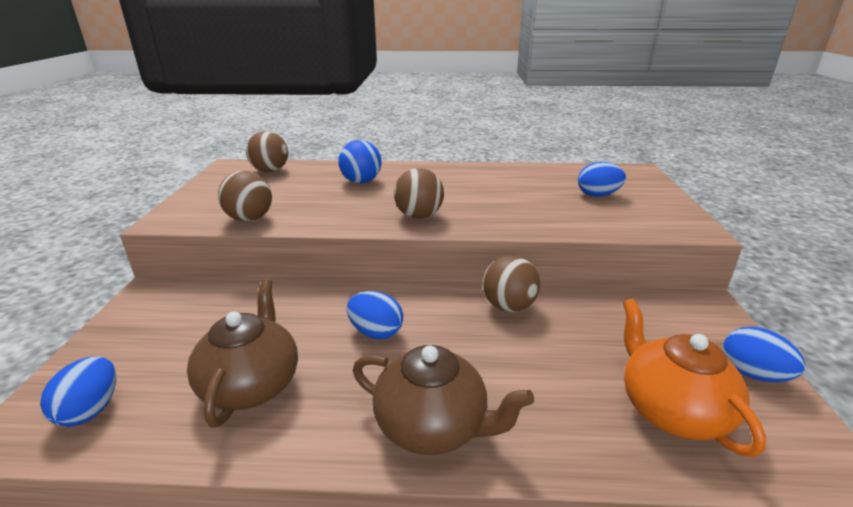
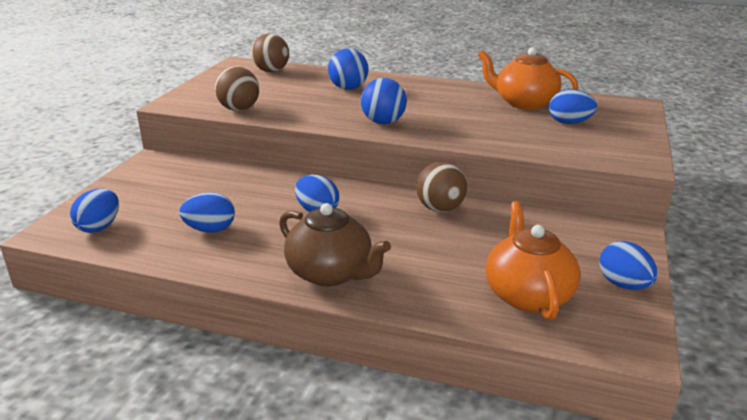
camera: 15 degrees right, 0 degrees up
brown teapot [187,279,298,428] -> blue egg [179,192,235,233]
brown ball [394,168,444,219] -> blue ball [361,78,407,124]
none -> orange teapot [478,47,578,110]

